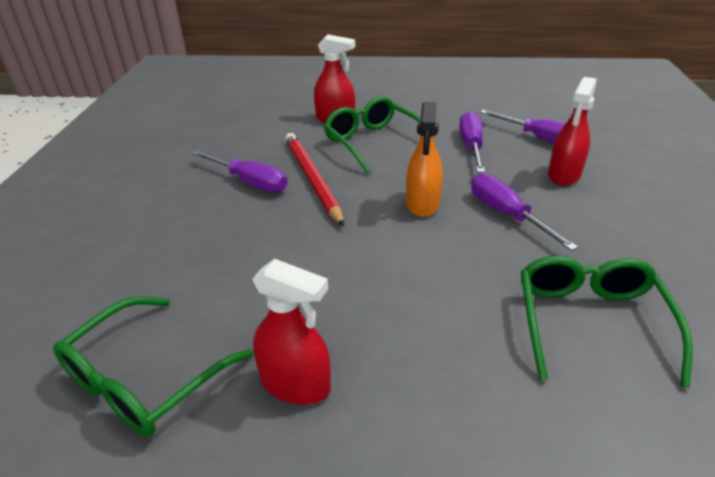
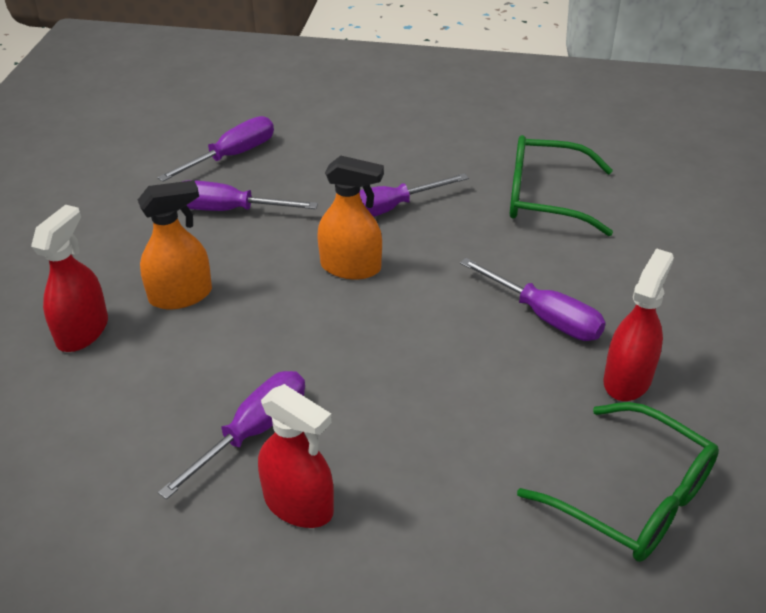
camera: 85 degrees left, 5 degrees up
red pencil [285,133,344,226] -> none
green glasses [324,96,421,174] -> orange spray bottle [138,180,212,309]
red spray bottle [548,77,597,186] -> red spray bottle moved to [258,384,334,528]
none -> purple screwdriver [460,258,606,341]

